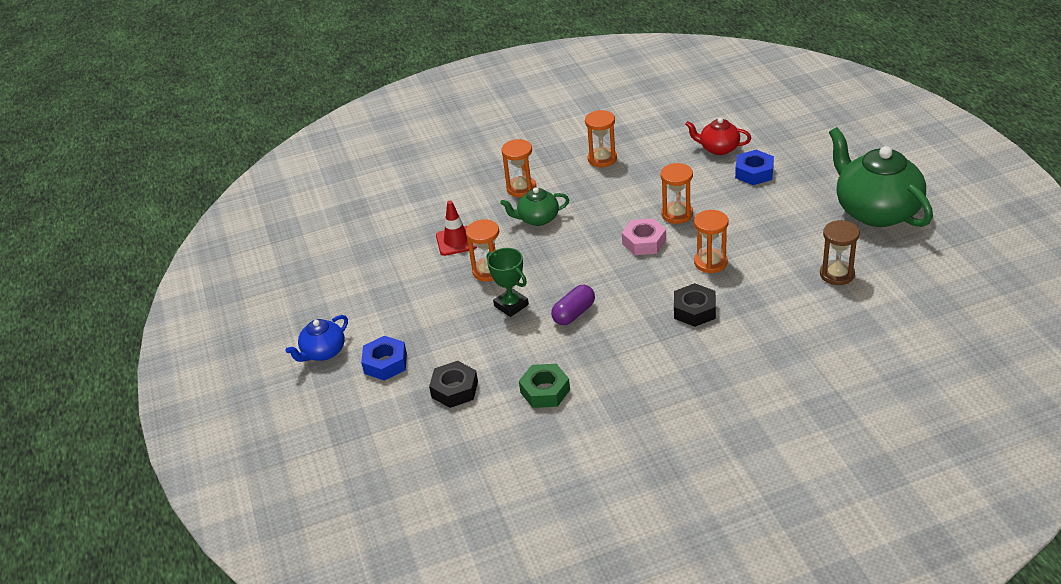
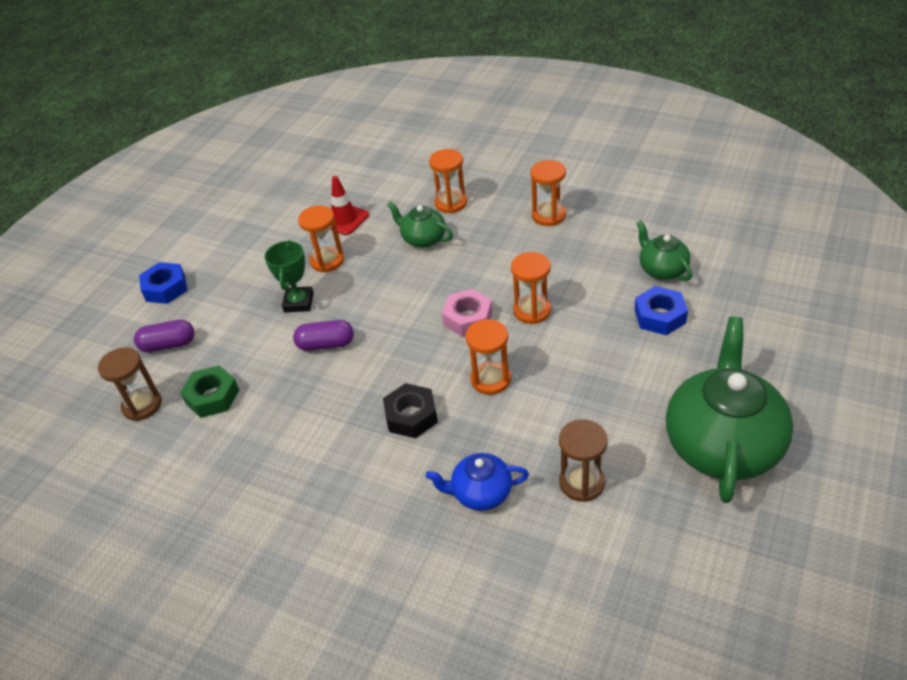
camera: 45 degrees right, 5 degrees up
blue teapot [285,315,348,362] -> blue teapot moved to [426,453,529,511]
black nut [429,361,478,408] -> purple capsule [134,320,194,352]
red teapot [685,118,751,155] -> green teapot [637,221,692,281]
none -> brown hourglass [98,347,162,421]

